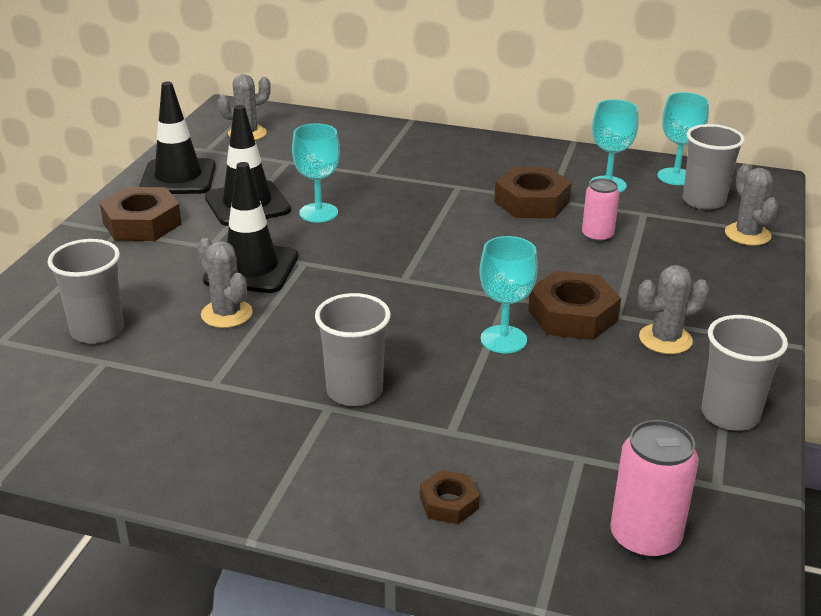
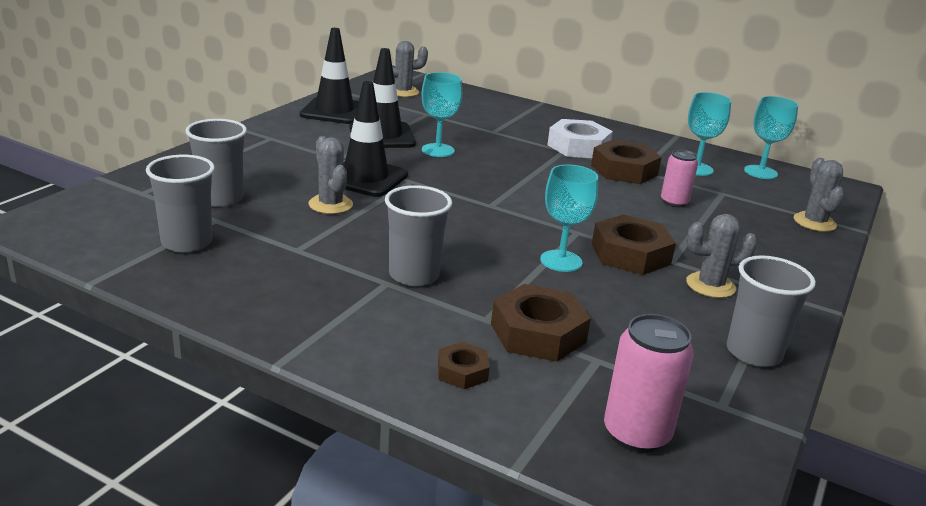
camera: 10 degrees right, 5 degrees down
brown nut [100,187,182,241] -> brown nut moved to [491,284,591,362]
grey cup [683,124,745,210] -> grey cup moved to [146,155,215,253]
none -> white nut [547,119,613,158]

